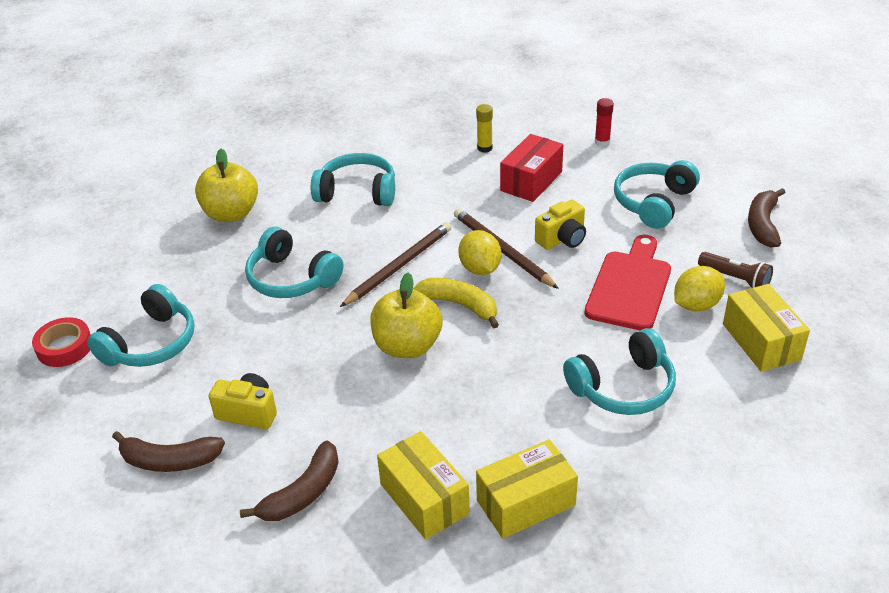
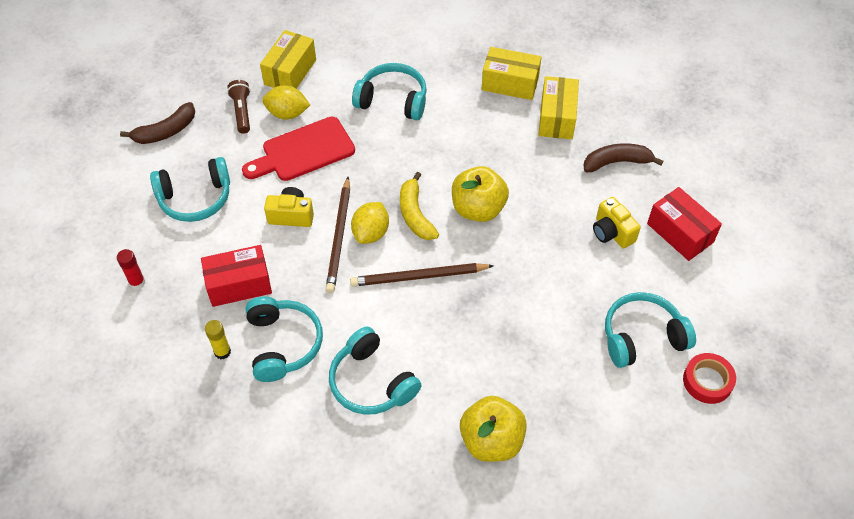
camera: 140 degrees left, 15 degrees up
brown banana [112,431,225,472] -> red box [647,187,722,261]
turquoise headphones [245,227,343,298] -> turquoise headphones moved to [245,297,323,382]

